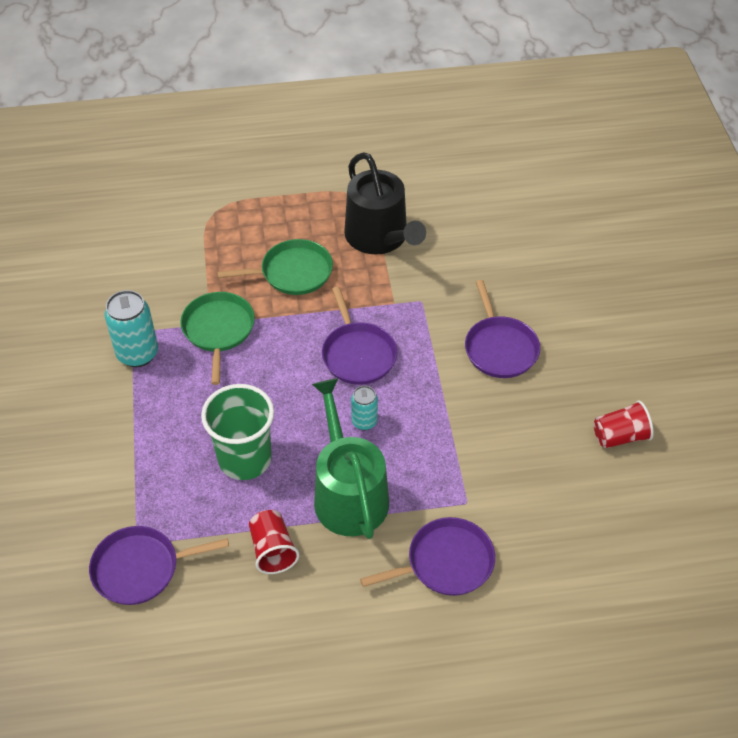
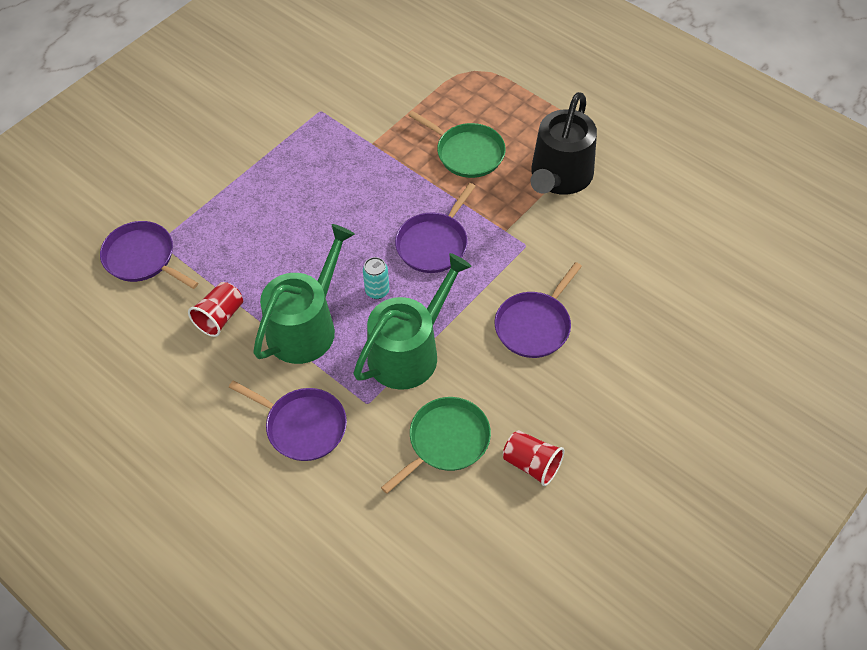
camera: 50 degrees right, 5 degrees up
turquoise can [105,290,158,367] -> none
green pan [180,292,255,385] -> green pan moved to [381,397,491,494]
green cup [201,384,274,480] -> none
none -> green watering can [354,253,472,390]

